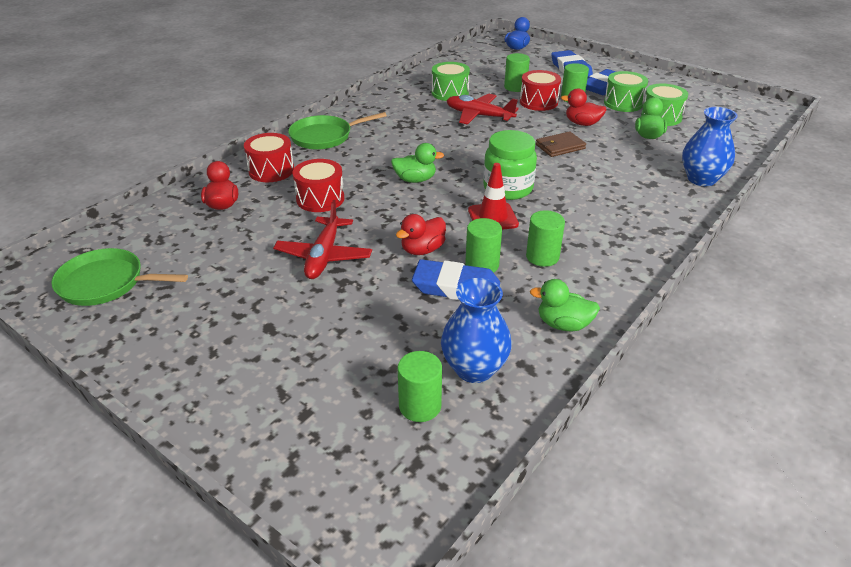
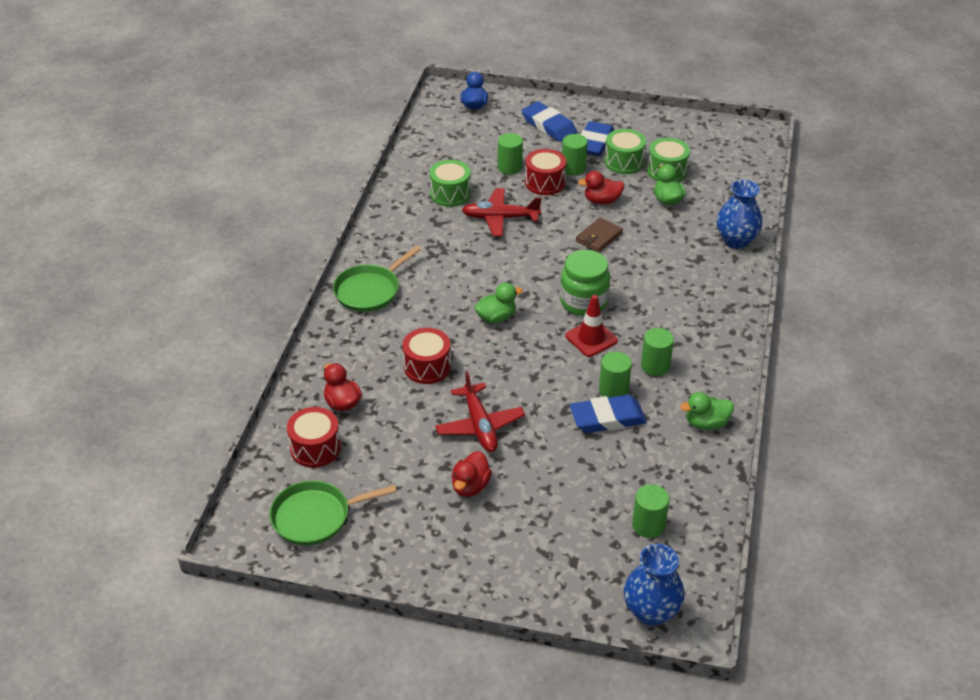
camera: 25 degrees left, 5 degrees up
red drum [244,133,294,182] -> red drum moved to [287,407,341,468]
red duck [396,214,446,255] -> red duck moved to [452,451,492,497]
blue vase [441,278,512,383] -> blue vase moved to [624,544,684,626]

